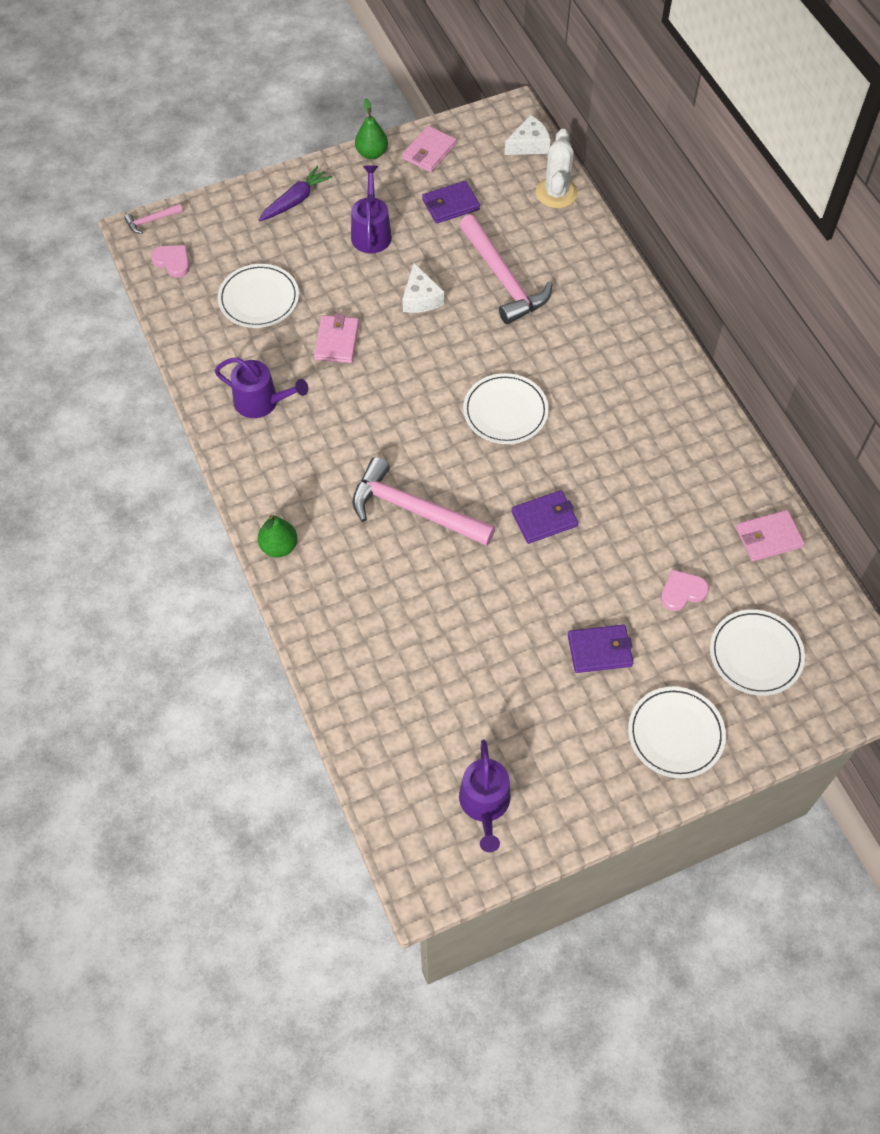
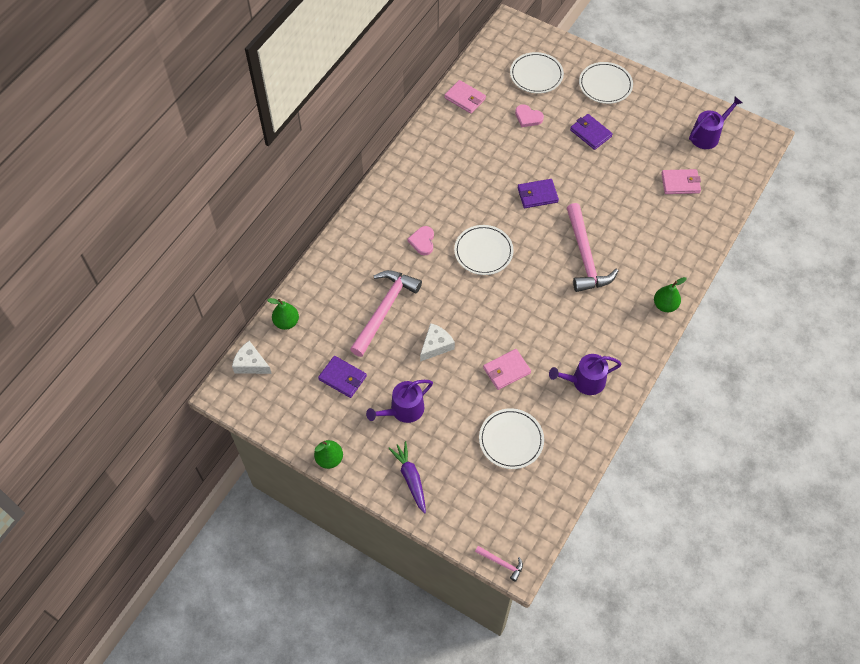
camera: 125 degrees left, 0 degrees up
pink heart [151,245,190,278] -> pink heart moved to [407,226,434,255]
purple watering can [214,357,309,418] -> purple watering can turned 90 degrees counterclockwise [549,354,621,395]
purple carrot [259,166,333,221] -> purple carrot turned 60 degrees clockwise [388,441,426,514]
pink wallet [402,126,456,172] -> pink wallet moved to [661,169,701,194]
purple wallet [511,490,578,544] -> purple wallet turned 45 degrees counterclockwise [517,179,559,208]
white cactus [536,129,578,208] -> green pear [267,298,299,330]

